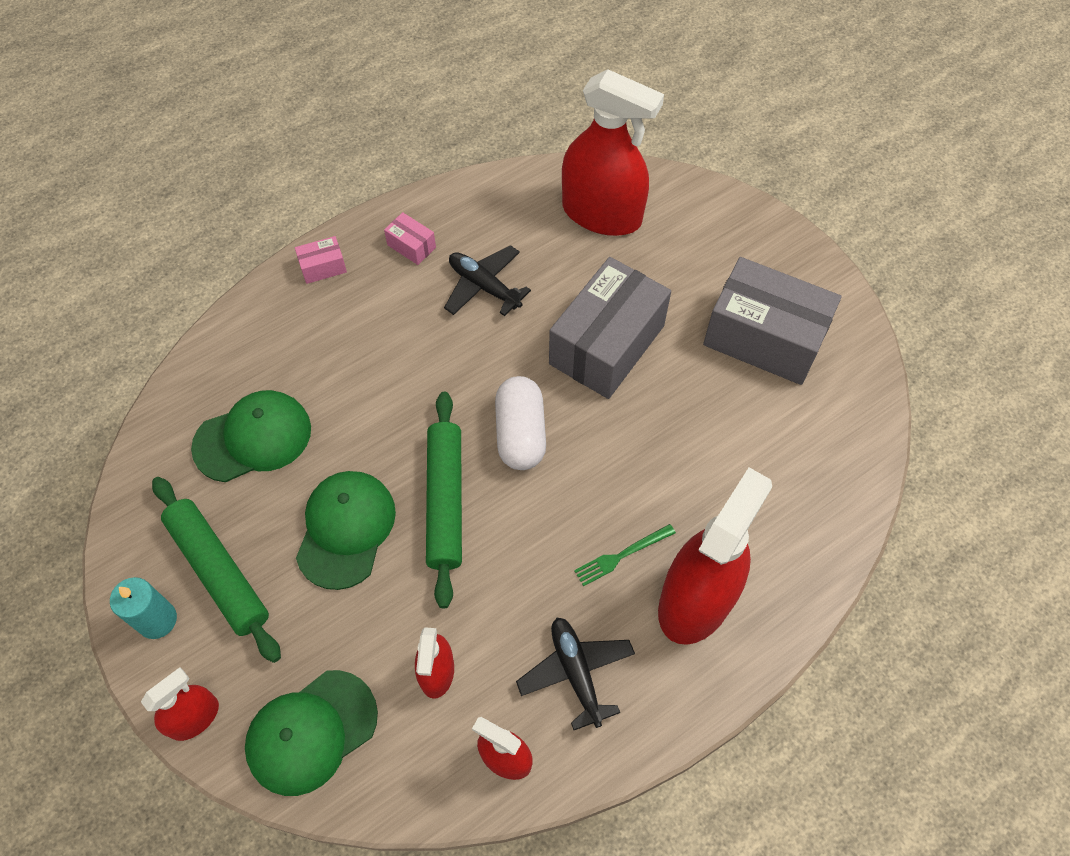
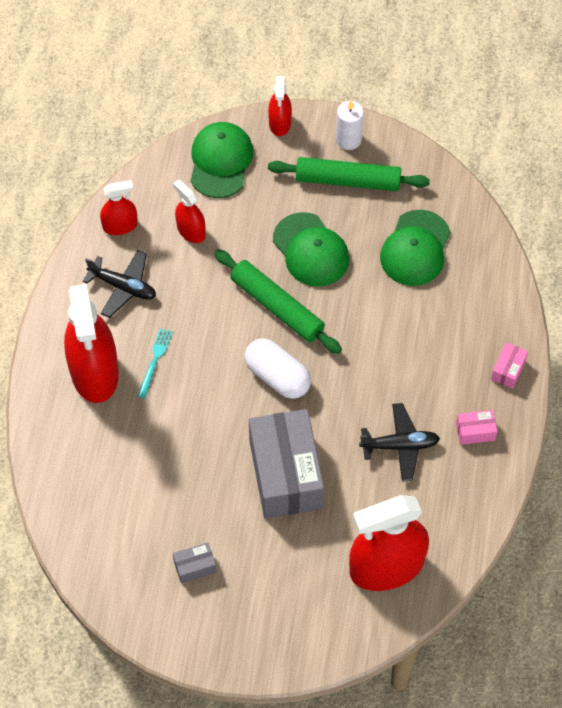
camera: 135 degrees right, 0 degrees up
turquoise candle [110,577,177,639] -> white candle [336,100,364,150]
green fork [574,524,676,586] -> turquoise fork [138,328,173,398]
grey box [703,257,842,385] -> grey box [173,542,216,584], size x0.42

